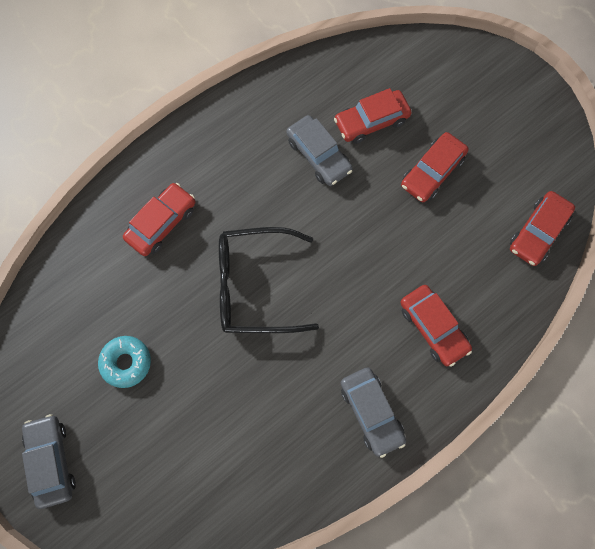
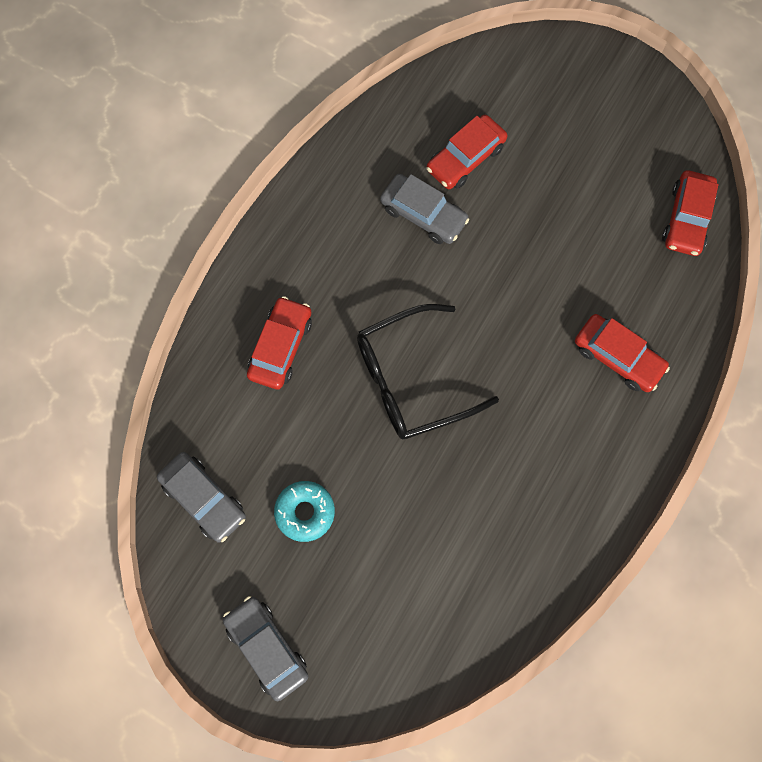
camera: 20 degrees left, 0 degrees up
grey car [341,367,406,458] -> grey car moved to [157,452,246,543]
red car [401,132,468,202] -> none

